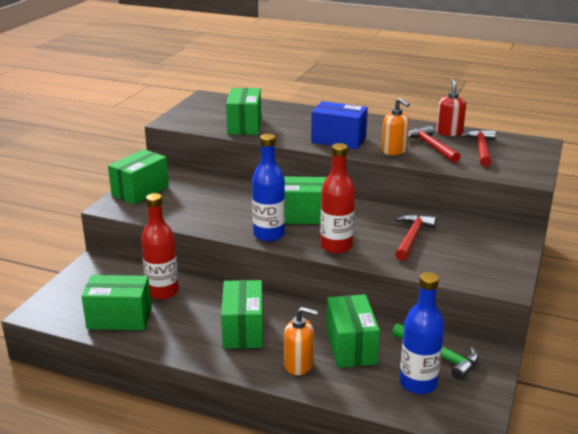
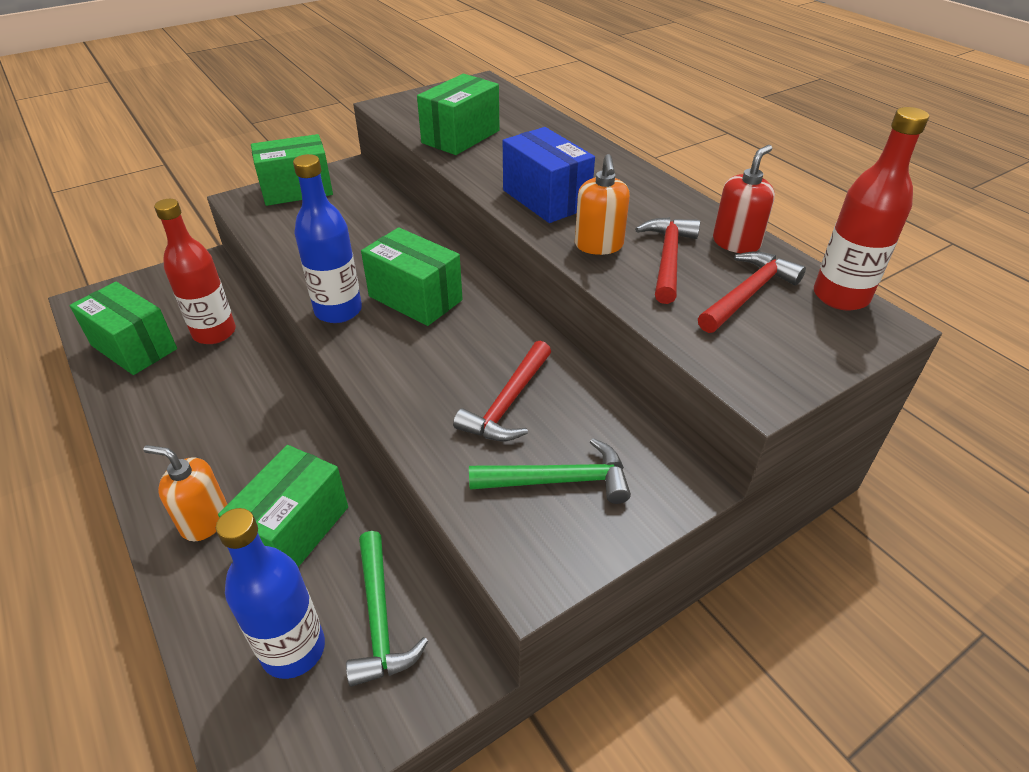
camera: 35 degrees right, 15 degrees up
green box [221,280,263,349] -> none
orange soap dispenser [284,307,318,375] -> orange soap dispenser turned 150 degrees clockwise [144,445,227,541]
red bottle [320,143,355,254] -> red bottle moved to [814,107,929,310]
red hammer [395,214,437,261] -> red hammer turned 150 degrees clockwise [453,341,551,441]
none -> green hammer [469,438,631,504]

